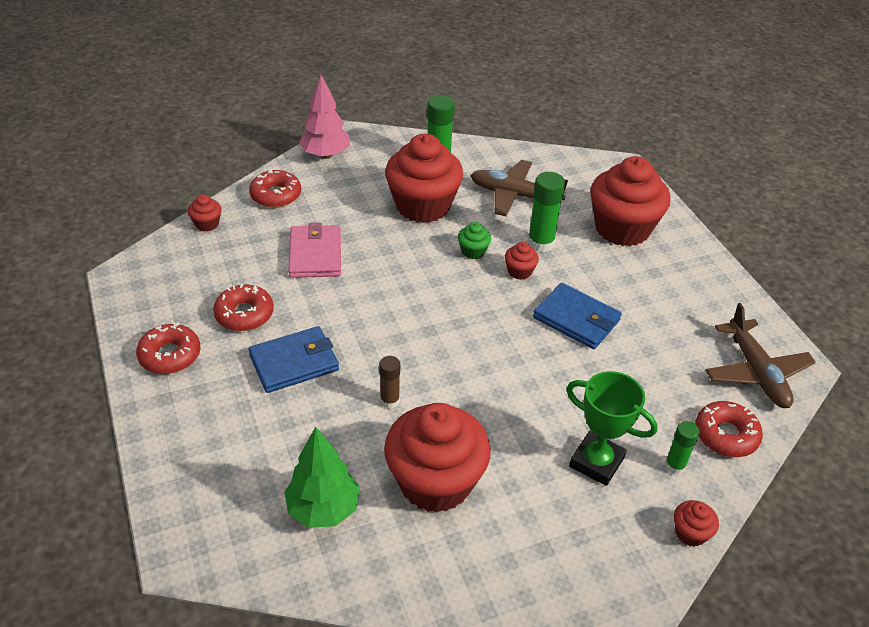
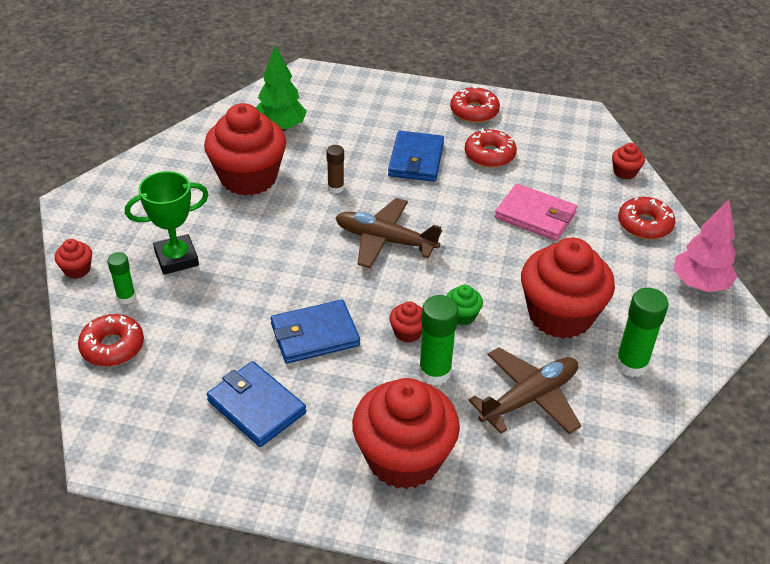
camera: 125 degrees right, 0 degrees up
brown plane [706,303,816,408] -> brown plane moved to [335,198,442,268]
none -> blue wallet [207,361,306,447]

